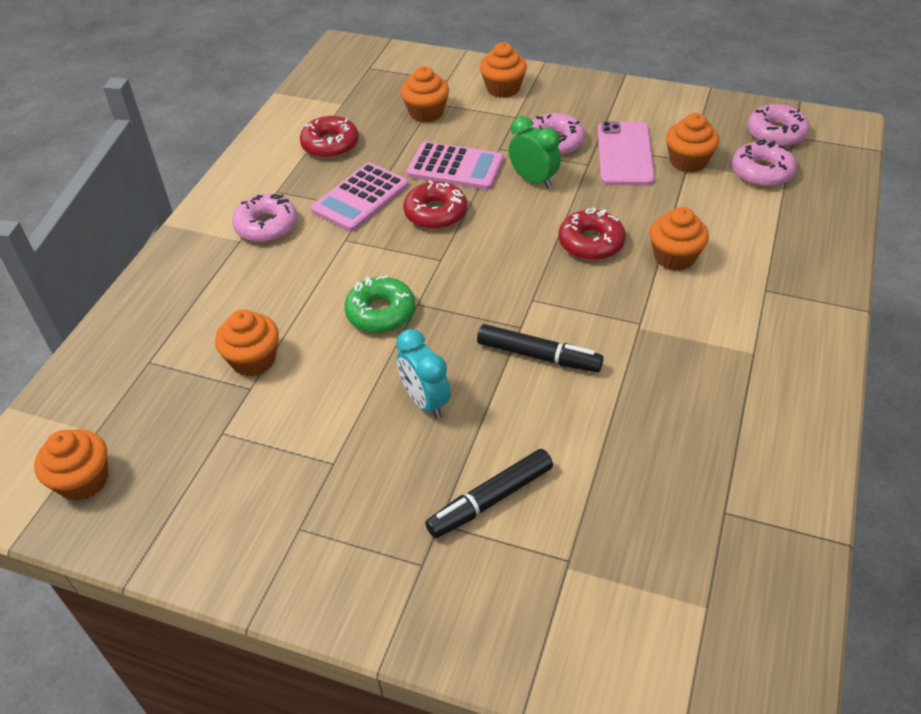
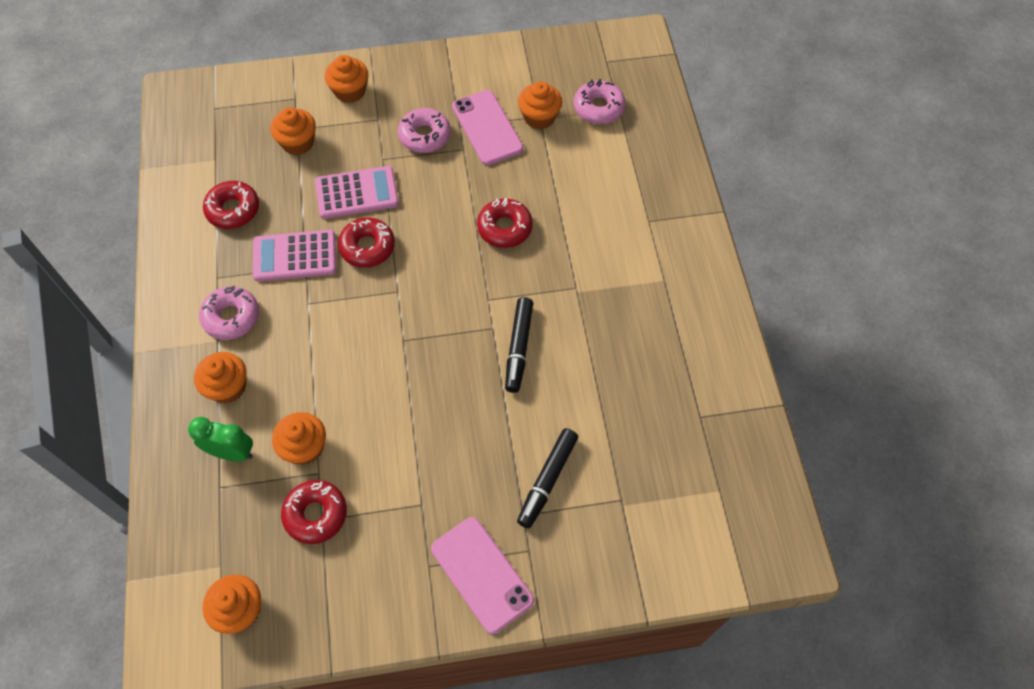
camera: 30 degrees left, 15 degrees up
pink calculator [311,162,409,232] -> pink calculator turned 75 degrees clockwise [253,230,336,282]
green donut [344,275,415,333] -> none
turquoise clock [396,329,451,419] -> none
black marker [477,324,604,372] -> black marker turned 105 degrees clockwise [505,297,533,393]
green clock [509,116,561,188] -> green clock moved to [188,417,253,462]
orange cupcake [650,207,709,271] -> orange cupcake moved to [194,352,247,404]
pink donut [748,104,810,147] -> none
none -> red donut [281,480,347,544]
none -> pink phone [431,517,534,634]

